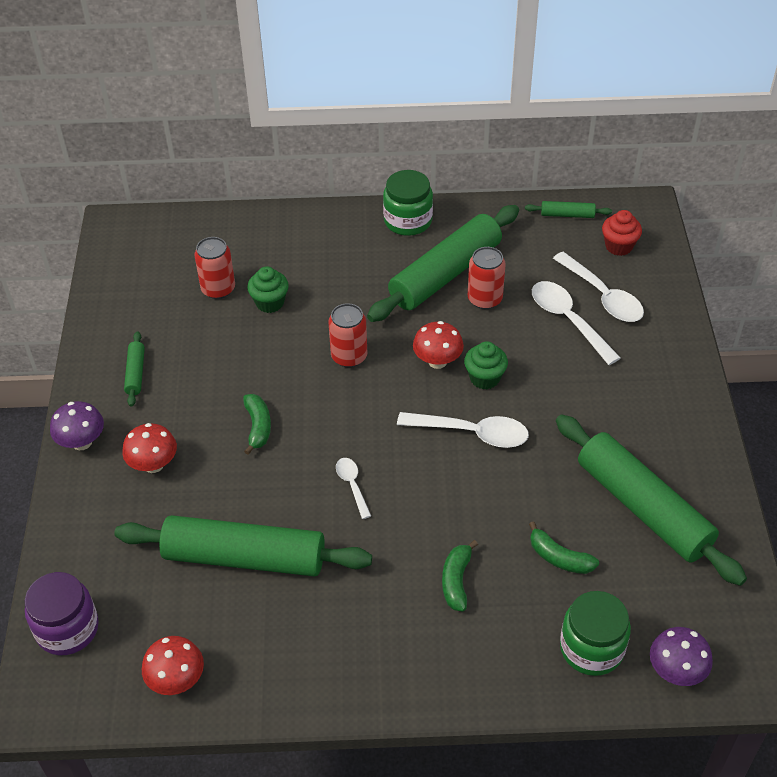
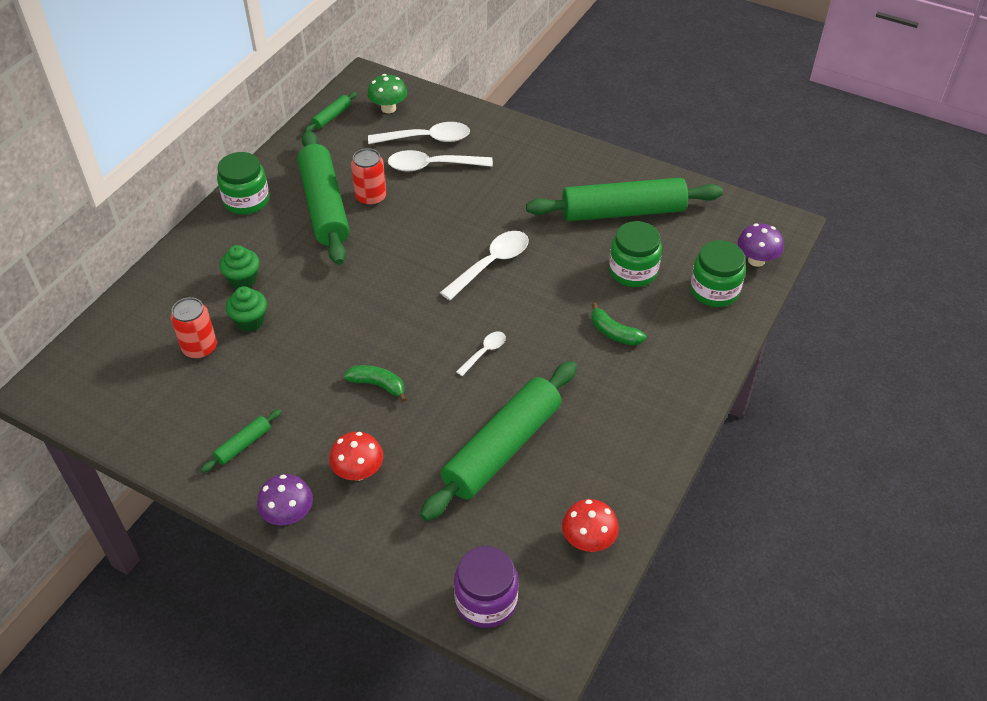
camera: 60 degrees left, 0 degrees up
green rolling pin [124,331,145,407] -> green rolling pin turned 75 degrees counterclockwise [201,409,282,473]
red can [329,303,367,367] -> none
white spoon [336,458,371,519] -> white spoon turned 120 degrees clockwise [456,331,506,376]
red mushroom [413,321,464,369] -> none
green cupcake [464,341,508,389] -> green cupcake moved to [220,245,260,289]
green banana [529,521,599,574] -> green jar [609,221,662,287]
red cupcake [602,210,642,256] -> green mushroom [367,74,407,113]

